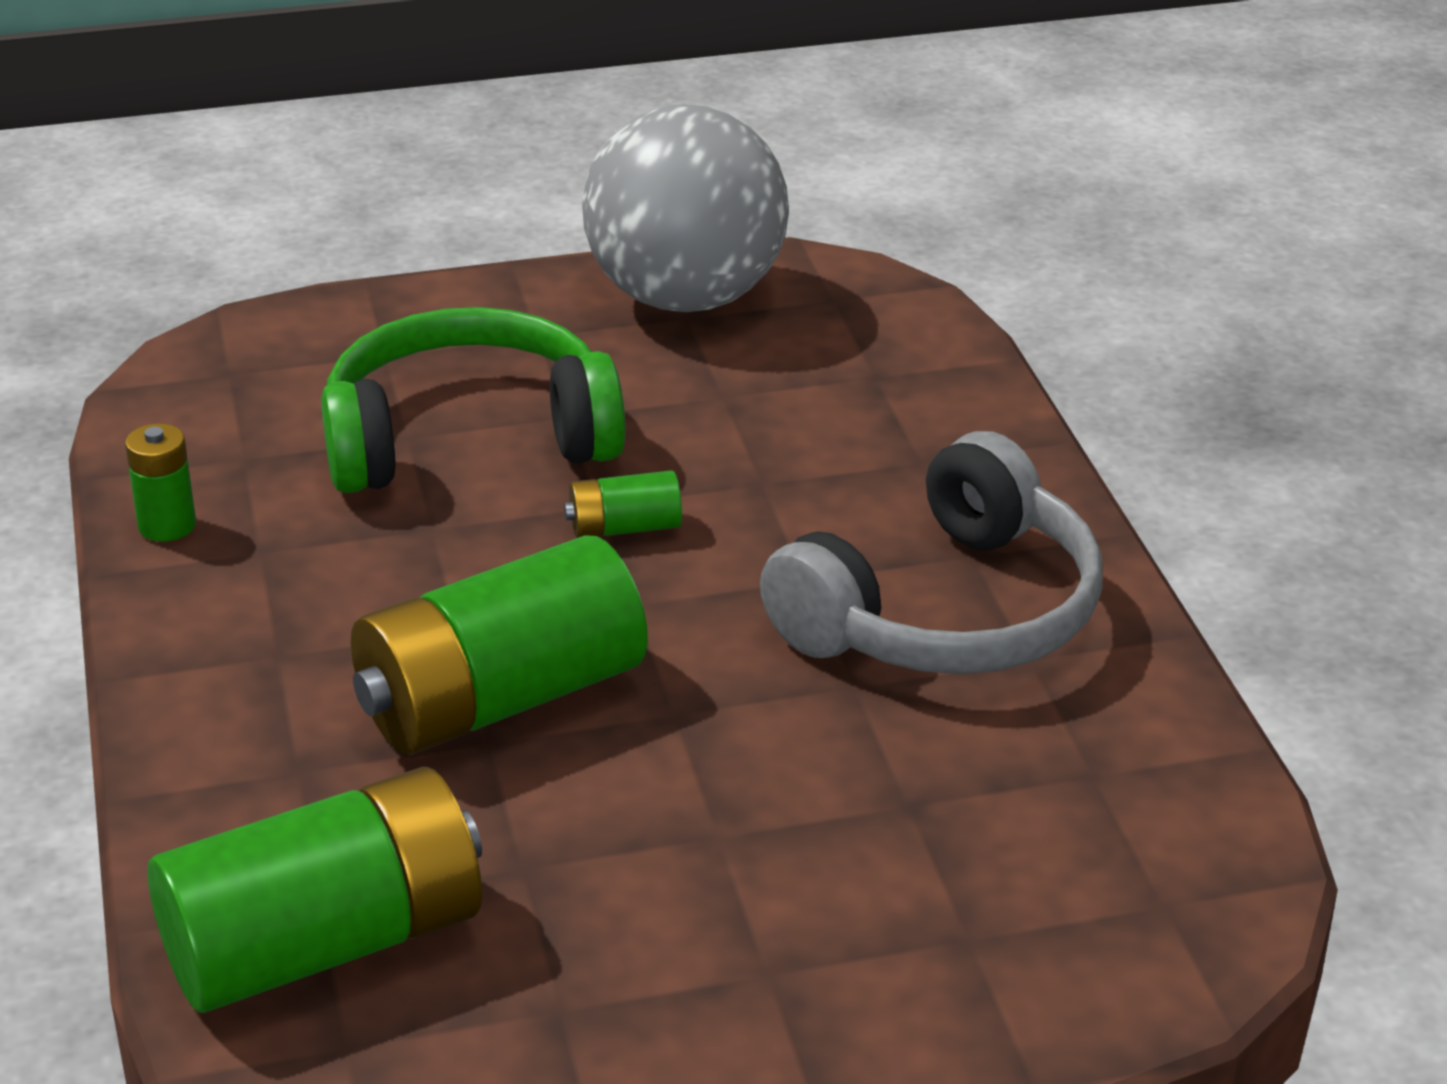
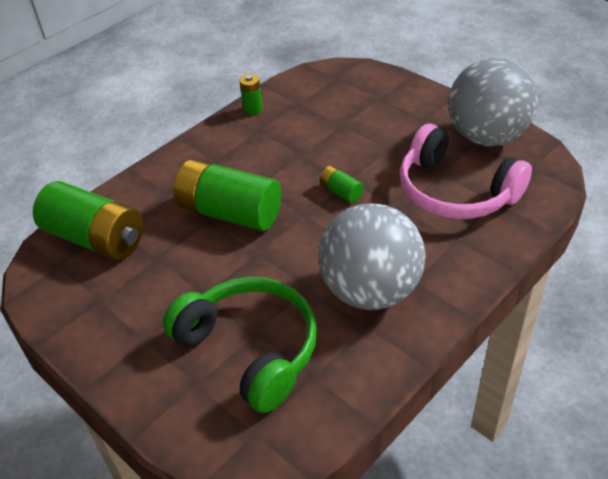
camera: 60 degrees right, 10 degrees up
green headphones [321,307,626,493] -> green headphones moved to [163,277,317,413]
grey headphones [760,431,1103,674] -> grey ball [318,203,425,310]
none -> pink headphones [400,124,532,219]

